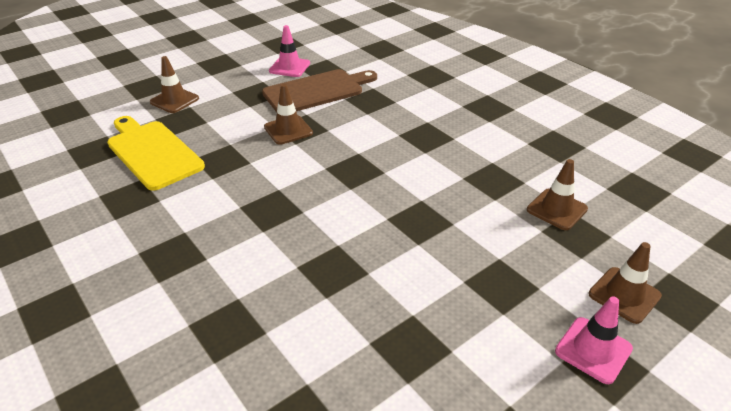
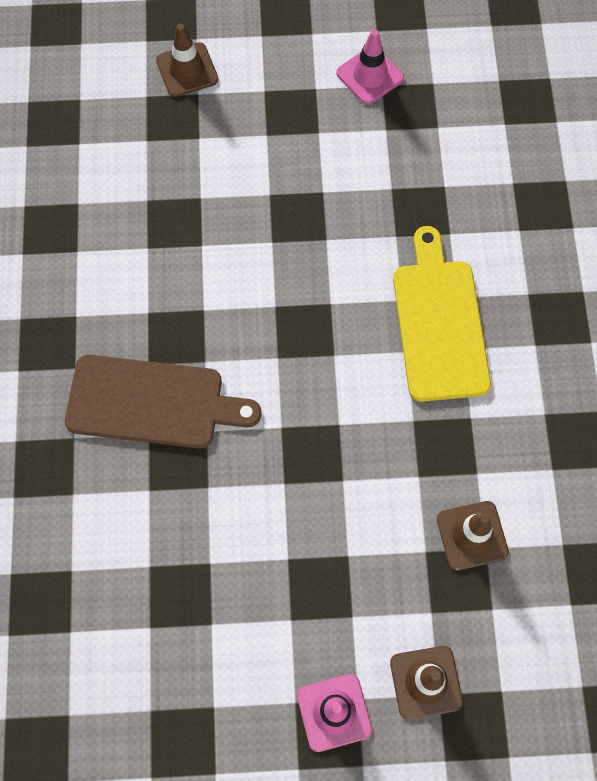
camera: 35 degrees right, 30 degrees up
yellow cutting board [107,116,205,191] -> yellow cutting board moved to [393,226,491,402]
brown cutting board [262,69,377,112] -> brown cutting board moved to [65,355,261,449]
brown traffic cone [264,84,313,145] -> none

